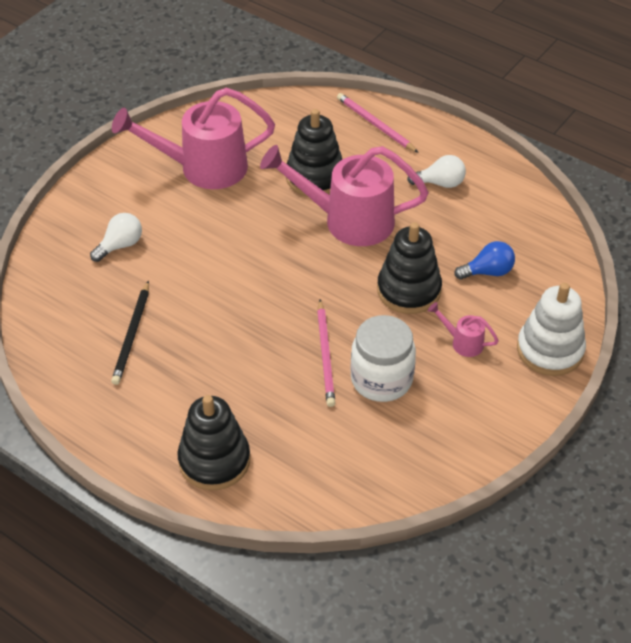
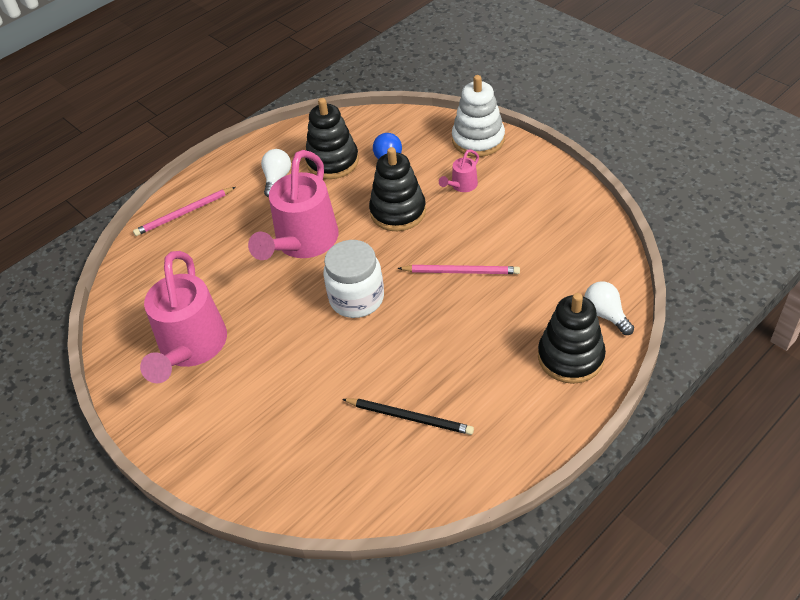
camera: 75 degrees left, 0 degrees up
white light bulb [90,213,142,262] -> white light bulb moved to [584,281,634,335]
black stacking toy [286,109,342,197] -> black stacking toy moved to [305,98,359,179]
white jar [350,315,416,402] -> white jar moved to [323,240,384,318]

